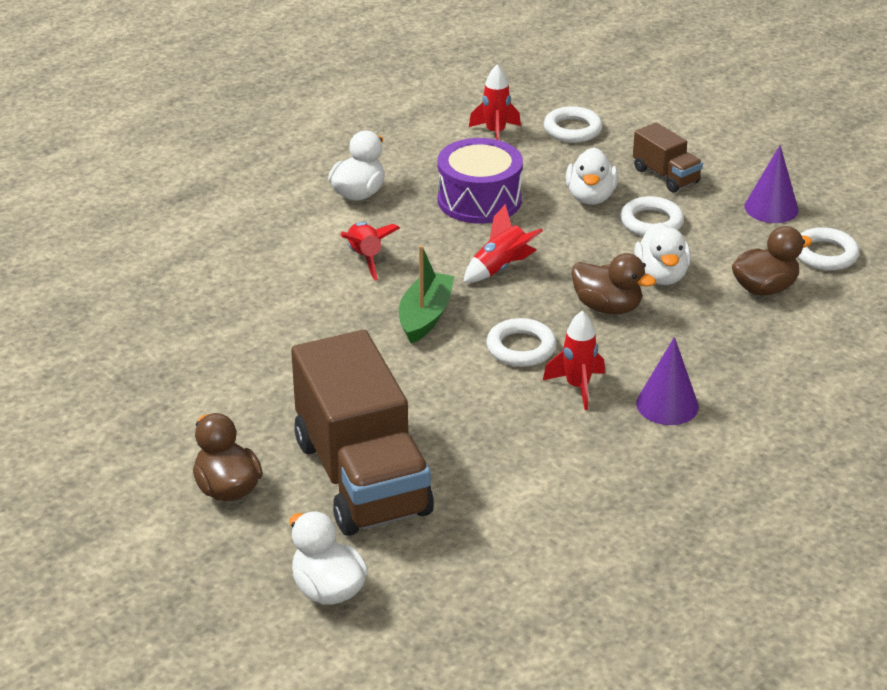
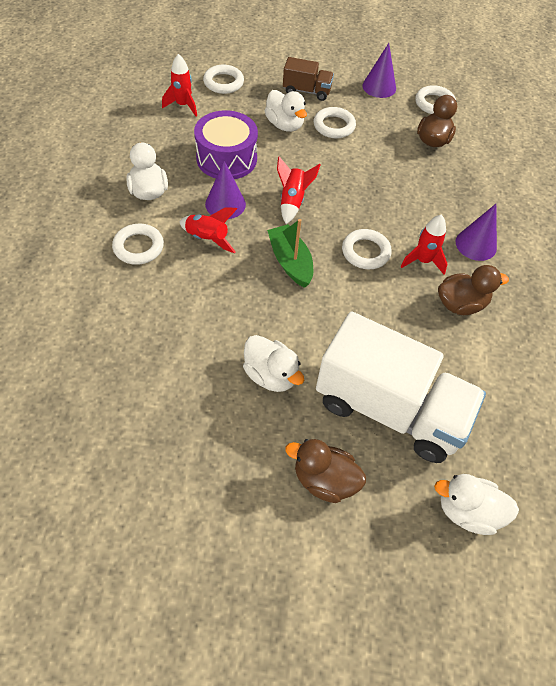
camera: 45 degrees left, 20 degrees up
brown truck [291,330,434,536] -> white truck [316,312,486,463]
brown duck [571,253,656,314] -> brown duck moved to [438,265,509,315]
white duck [634,222,691,285] -> white duck moved to [243,335,304,392]
none -> white ring [112,224,164,265]
none -> purple cone [205,161,246,219]

